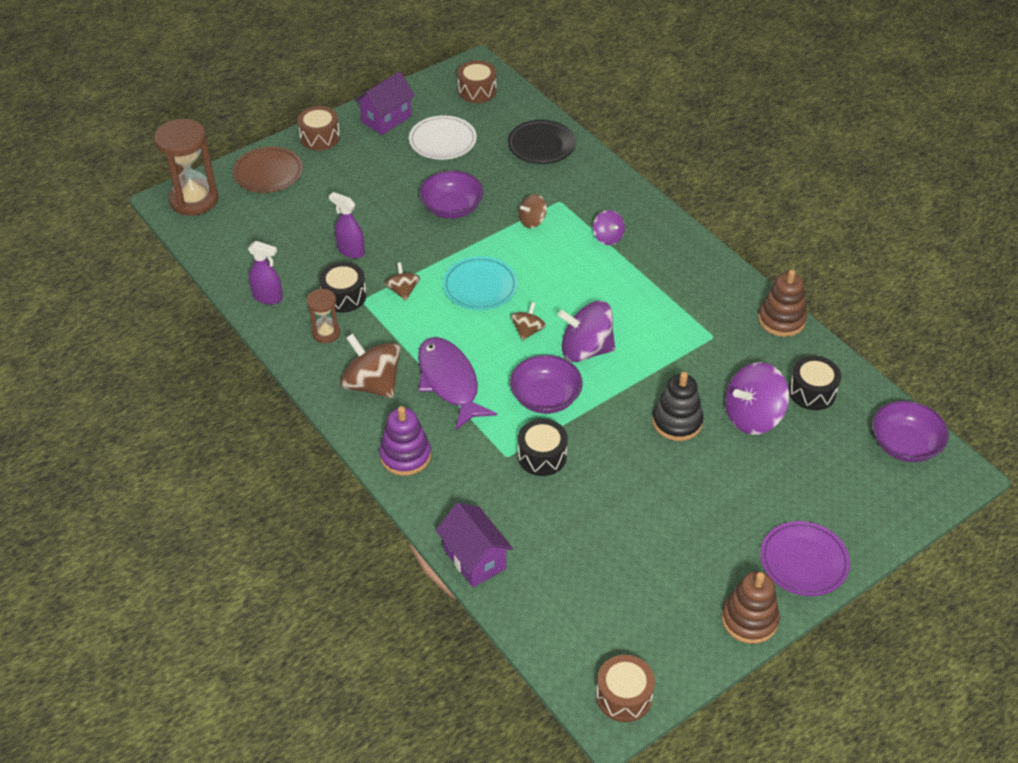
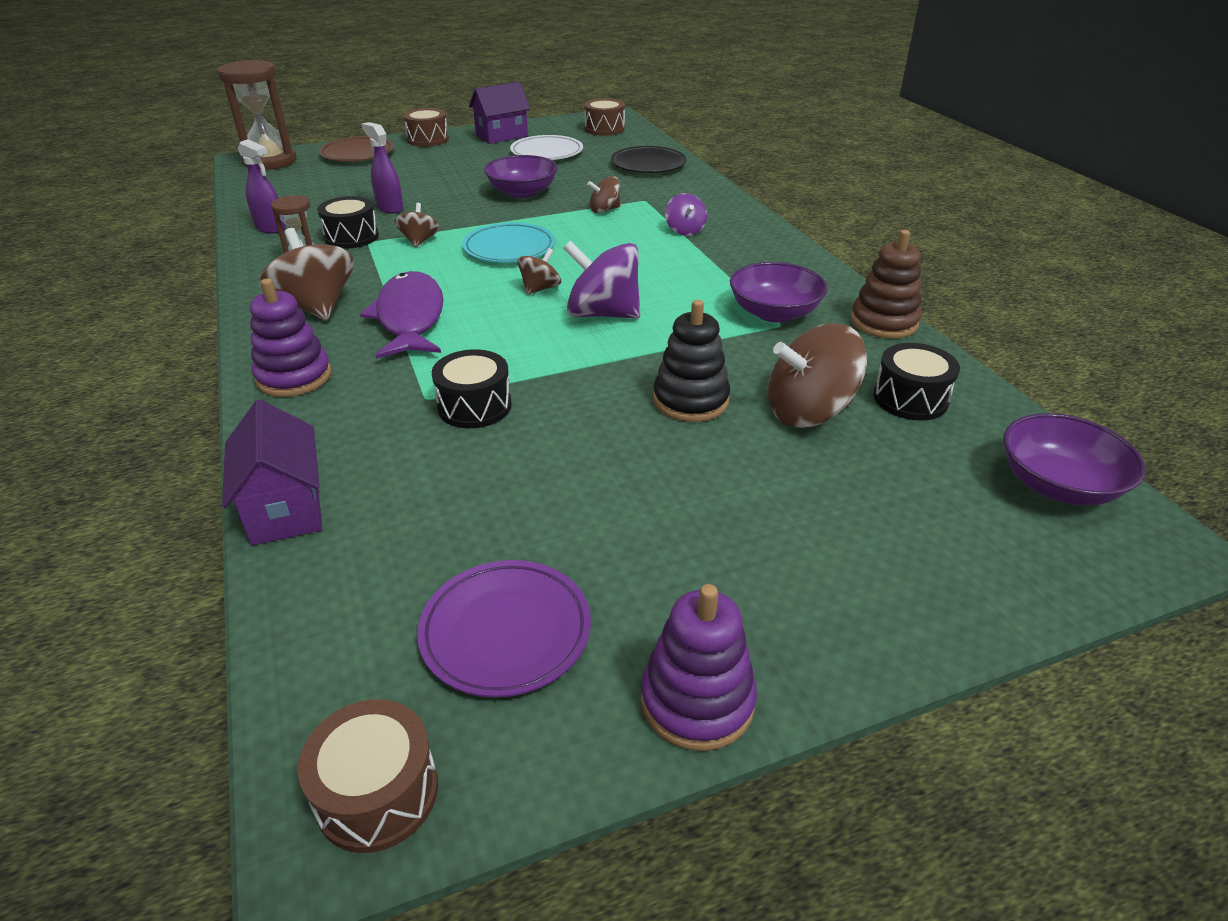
camera: 15 degrees right, 10 degrees down
purple bowl [510,355,583,414] -> purple bowl moved to [730,262,828,322]
brown stacking toy [722,571,780,644] -> purple stacking toy [641,584,757,751]
purple spinning top [725,362,789,435] -> brown spinning top [768,324,867,428]
purple plate [760,521,850,596] -> purple plate moved to [417,560,591,698]

